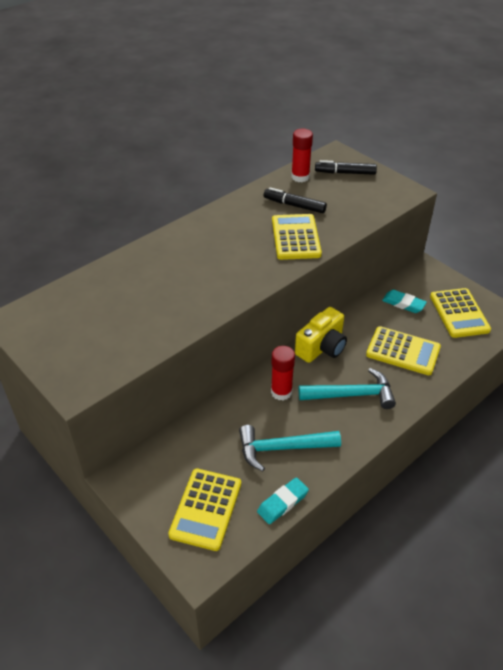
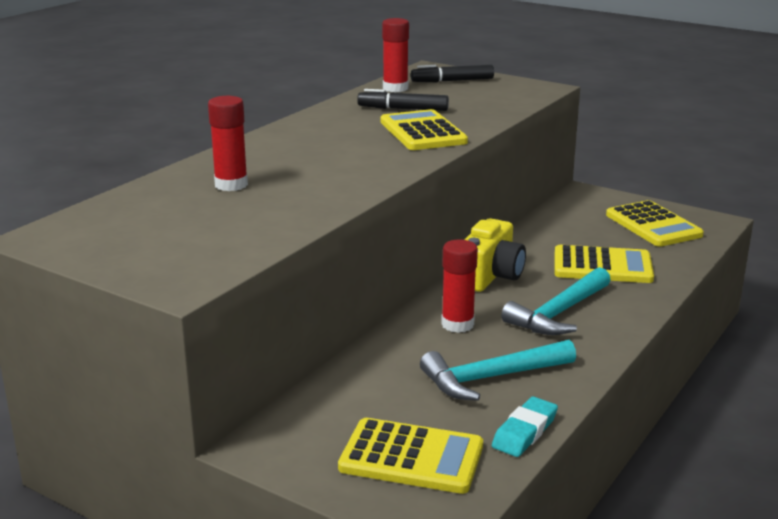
camera: 15 degrees left, 20 degrees down
yellow calculator [168,469,241,551] -> yellow calculator turned 75 degrees counterclockwise [338,418,483,494]
turquoise hammer [299,368,396,409] -> turquoise hammer turned 150 degrees clockwise [501,267,611,335]
turquoise eraser [382,290,427,313] -> none
none -> red glue stick [208,96,248,191]

